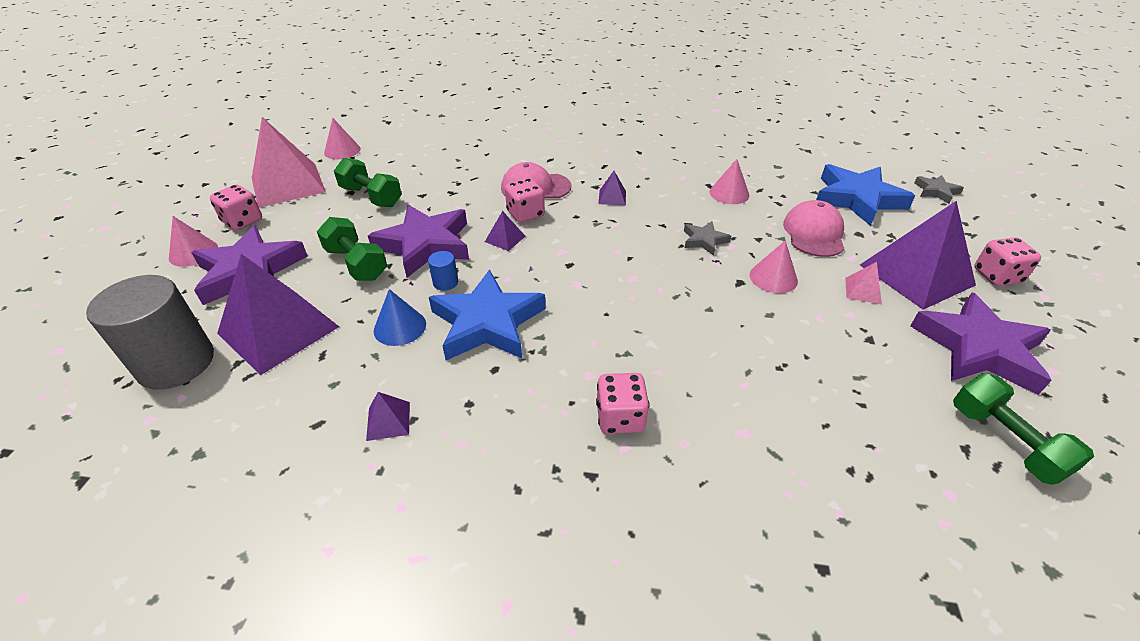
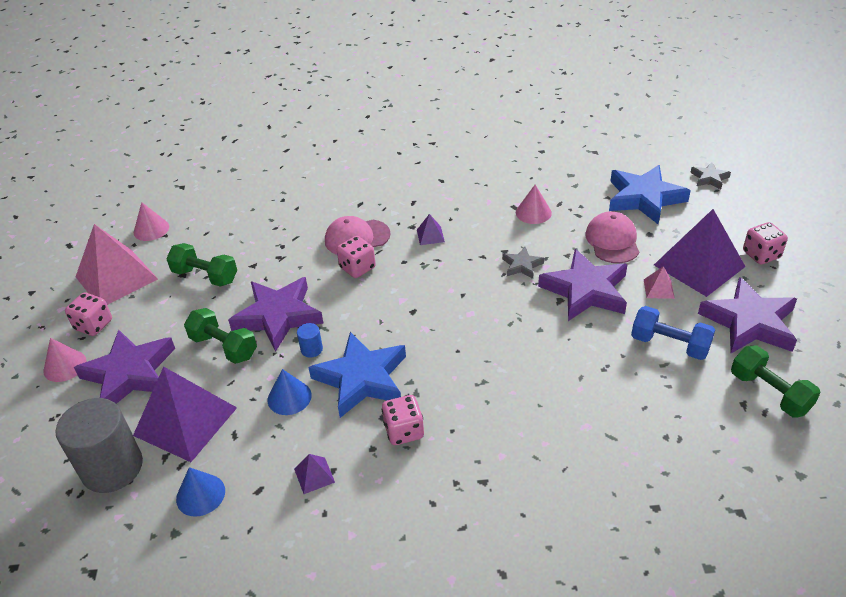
camera: 10 degrees left, 0 degrees up
purple pyramid [485,211,525,251] -> none
pink dice [596,373,650,434] -> pink dice moved to [382,395,424,445]
pink cone [749,240,798,293] -> purple star [538,249,628,321]
none -> blue cone [176,467,225,517]
none -> blue dumbbell [631,306,715,360]

